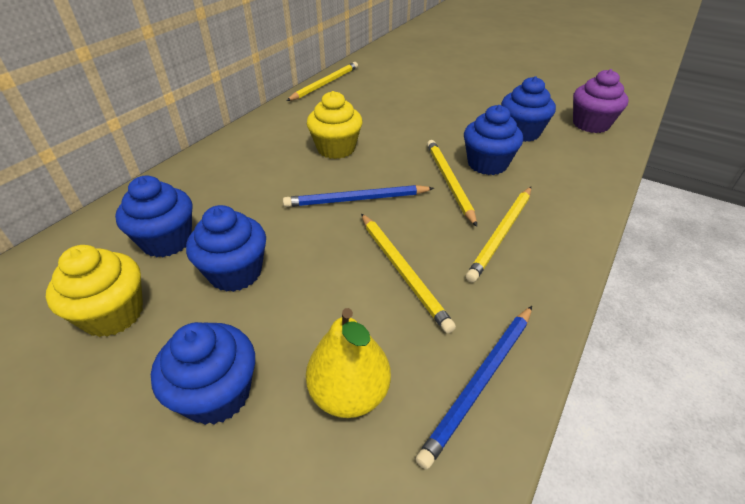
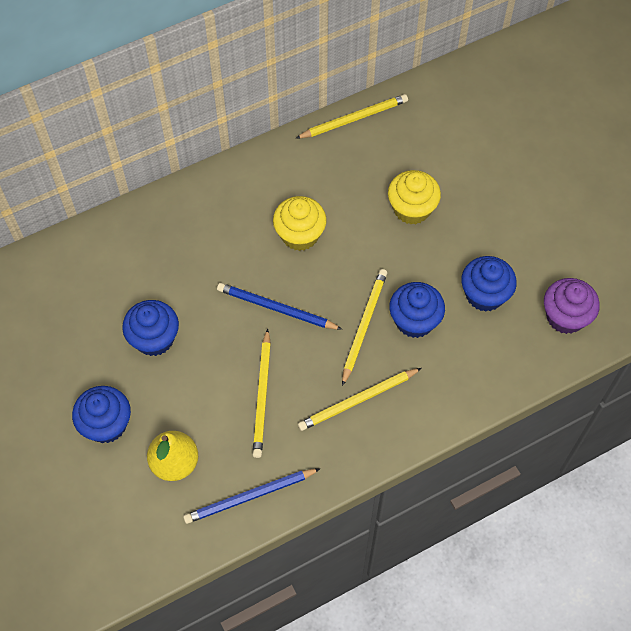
camera: 30 degrees right, 20 degrees up
yellow cupcake [46,245,143,337] -> yellow cupcake moved to [388,170,441,225]
blue cupcake [115,175,192,257] -> none

